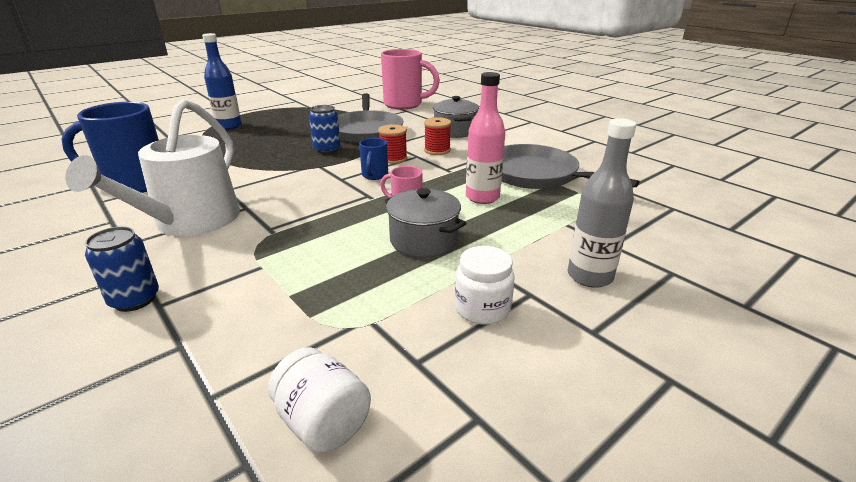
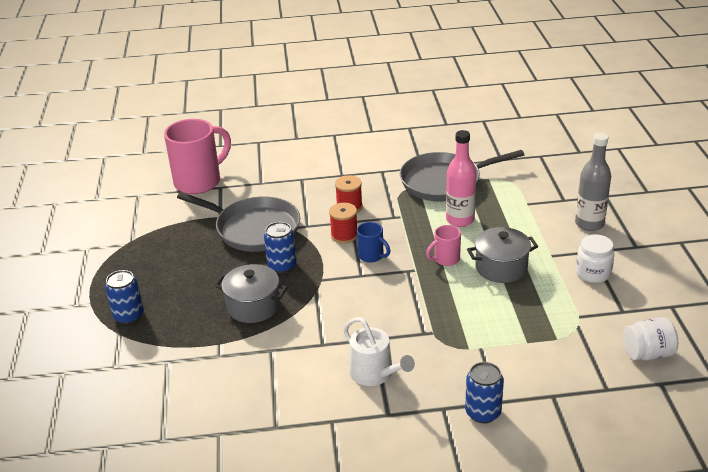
camera: 55 degrees left, 5 degrees up
blue mug [62,102,159,193] -> none
white watering can [65,99,240,236] -> white watering can [343,317,415,386], size x0.60
blue bottle [202,33,241,130] -> blue can [105,270,144,324]
grey pot [433,96,479,138] -> grey pot moved to [215,264,288,323]

